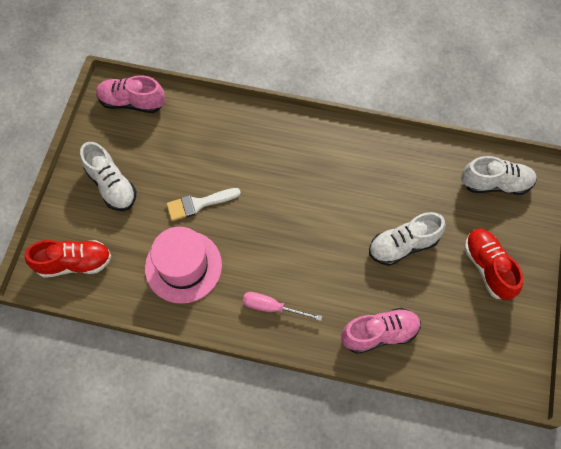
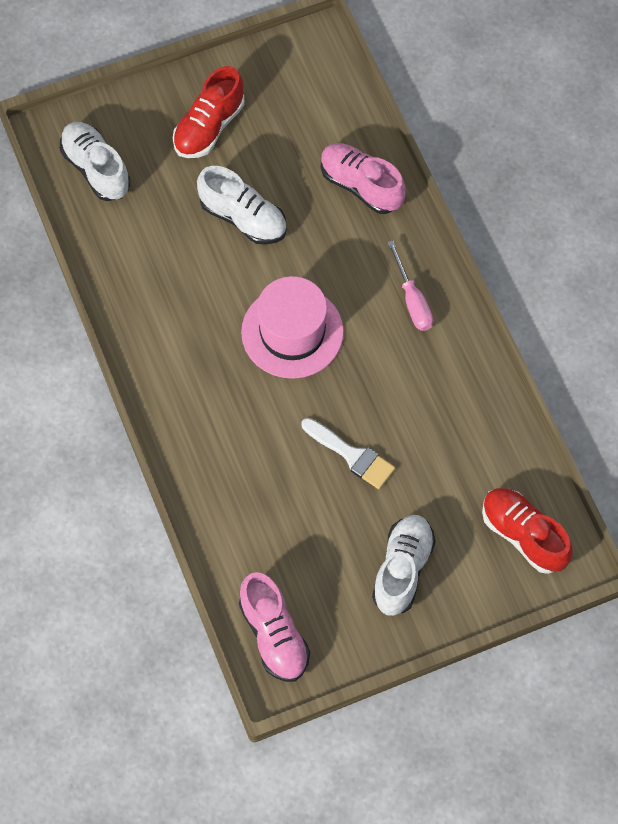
camera: 125 degrees left, 0 degrees up
pink hat [145,227,222,304] -> pink hat moved to [241,276,344,379]

